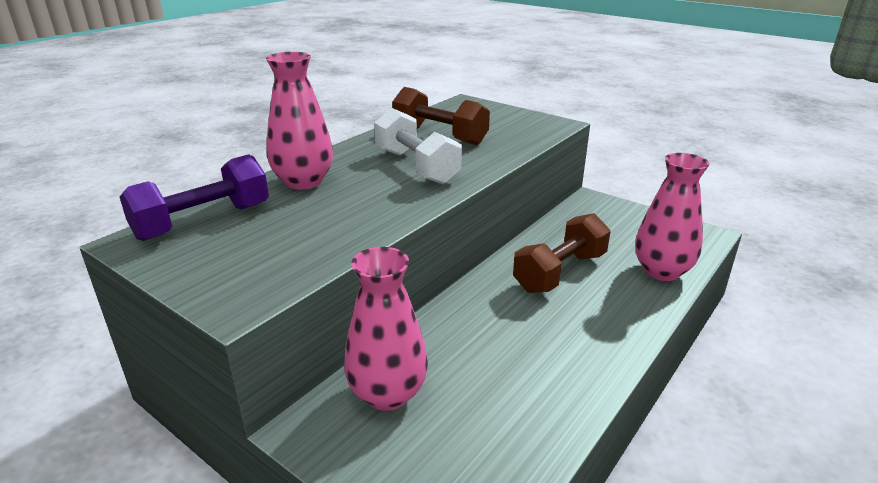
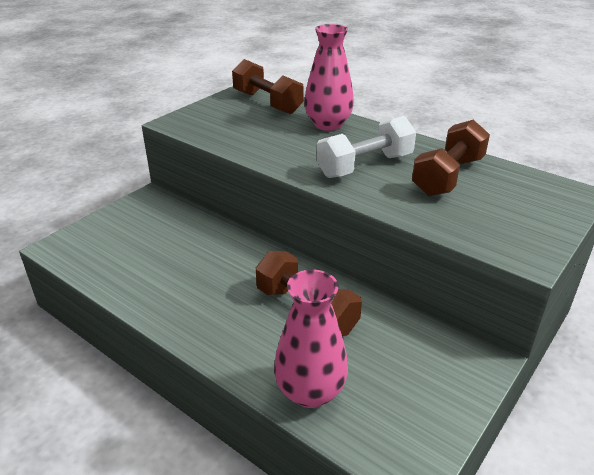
camera: 90 degrees right, 5 degrees up
purple dumbbell [120,154,269,241] -> brown dumbbell [232,59,303,114]
pink vase [344,247,428,411] -> none

